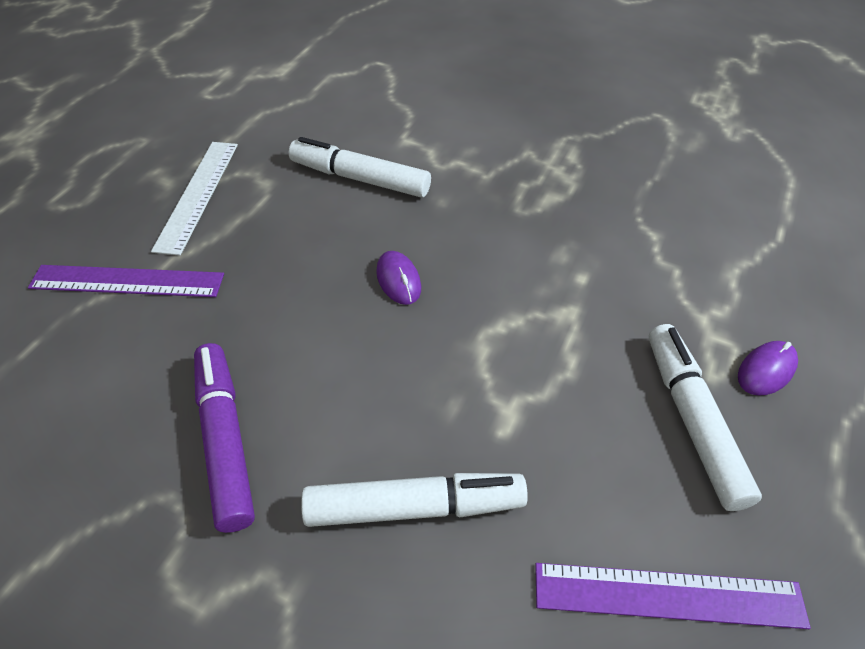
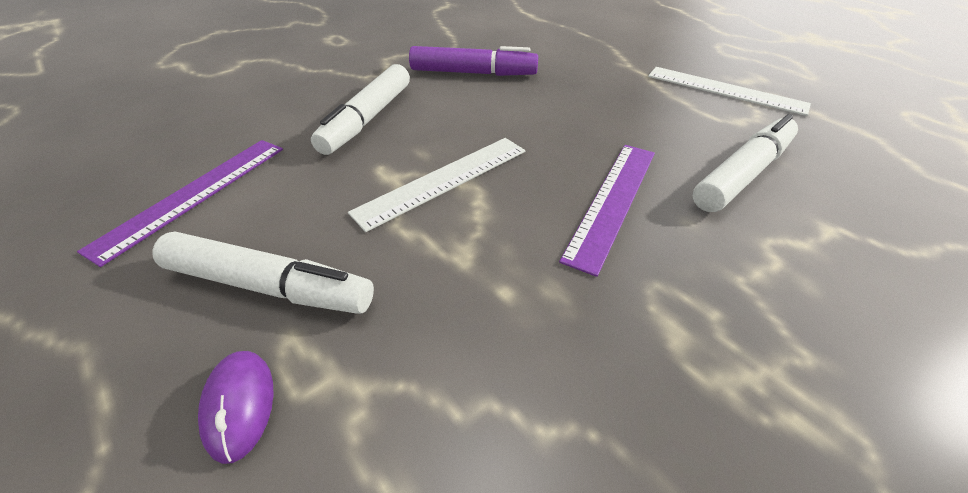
camera: 115 degrees right, 5 degrees down
purple ruler [28,265,224,297] -> purple ruler moved to [559,145,655,277]
purple mouse [376,251,421,305] -> none
none -> white ruler [348,138,525,232]

